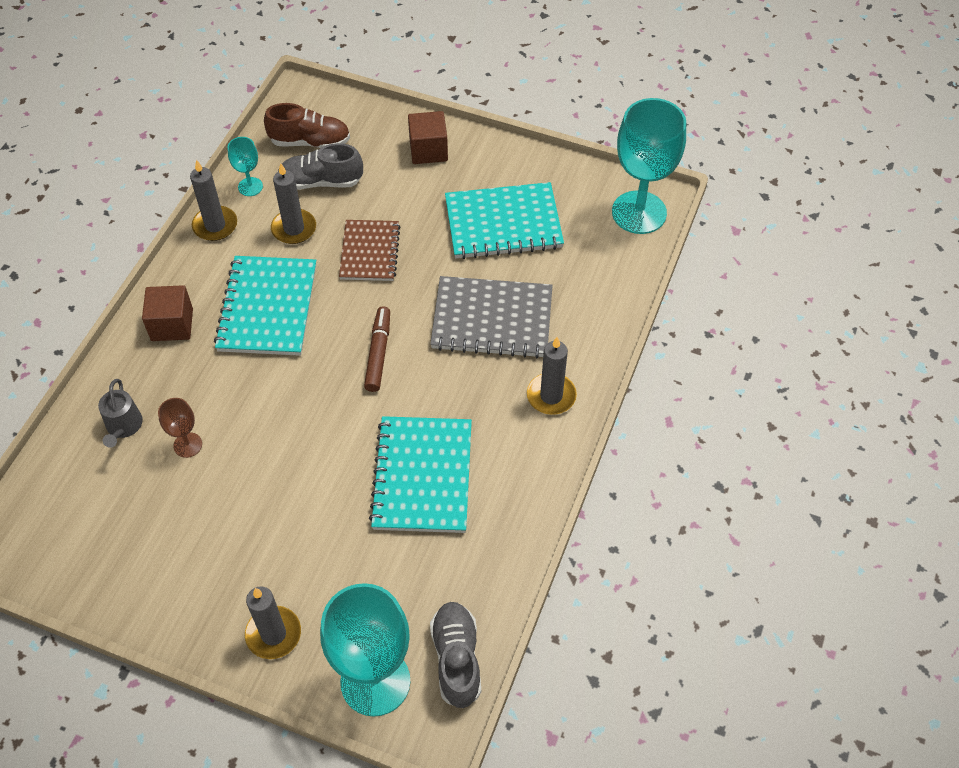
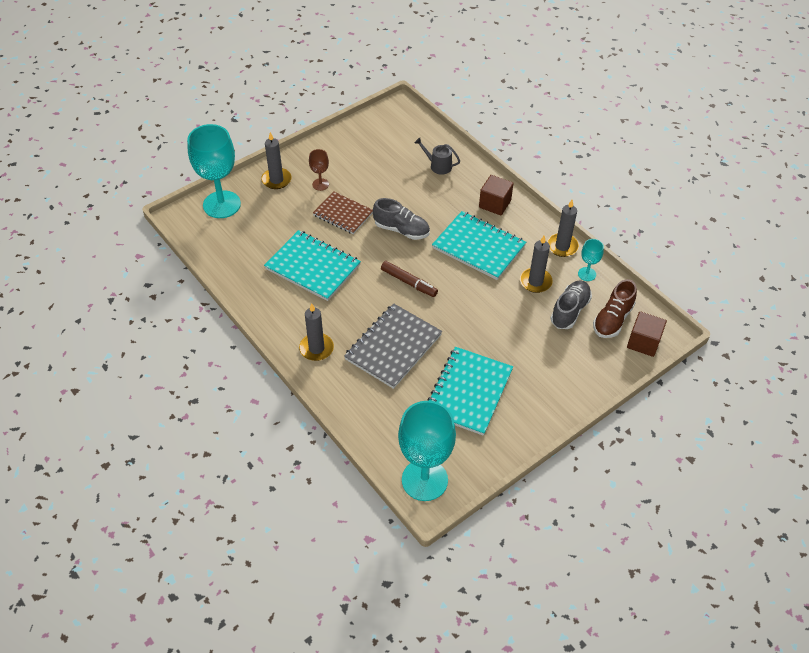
camera: 120 degrees right, 5 degrees down
brown goblet [158,398,202,458] -> brown goblet moved to [309,149,329,191]
brown notebook [339,220,400,281] -> brown notebook moved to [313,191,373,234]
brown cube [408,111,448,164] -> brown cube moved to [627,311,667,357]
grey shoe [430,602,481,708] -> grey shoe moved to [373,198,430,240]

